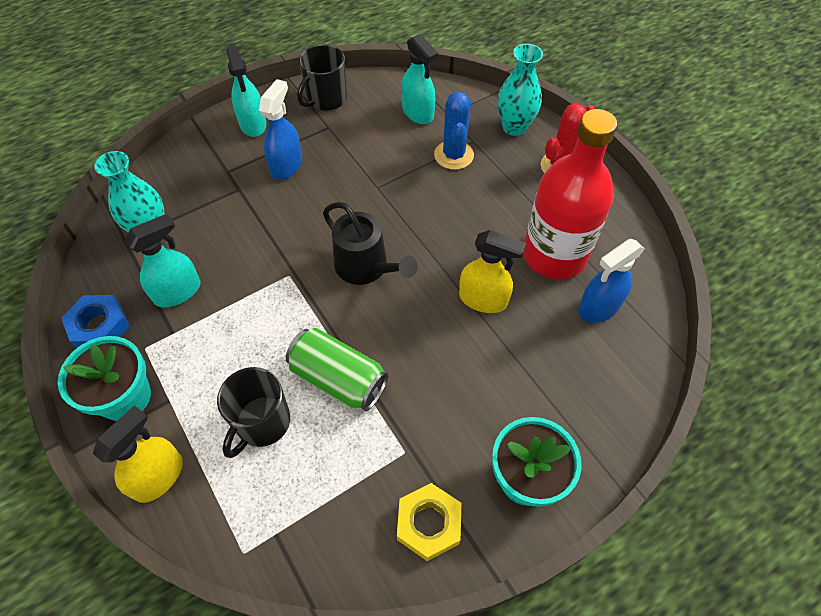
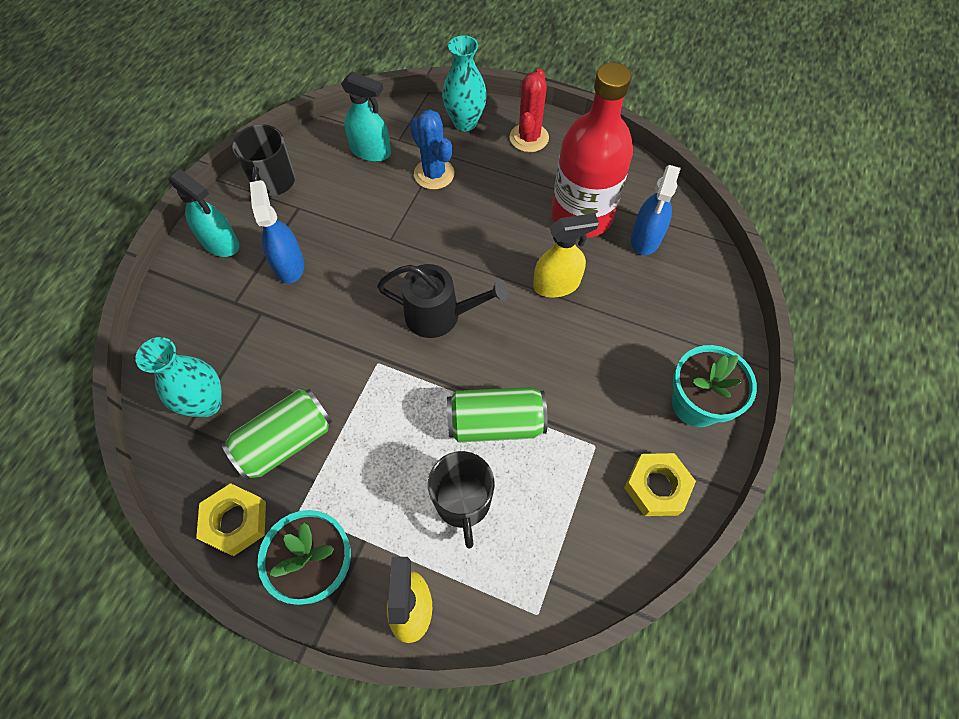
camera: 35 degrees left, 5 degrees up
blue nut [61,295,130,348] -> yellow nut [196,483,266,556]
turquoise spray bottle [125,213,200,308] -> green can [222,389,332,481]

